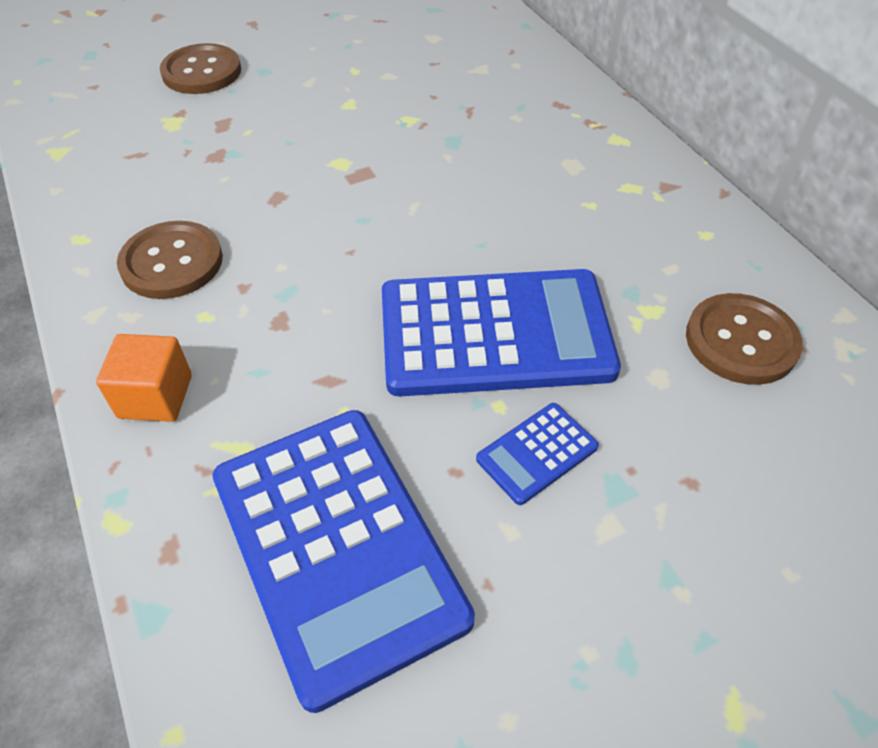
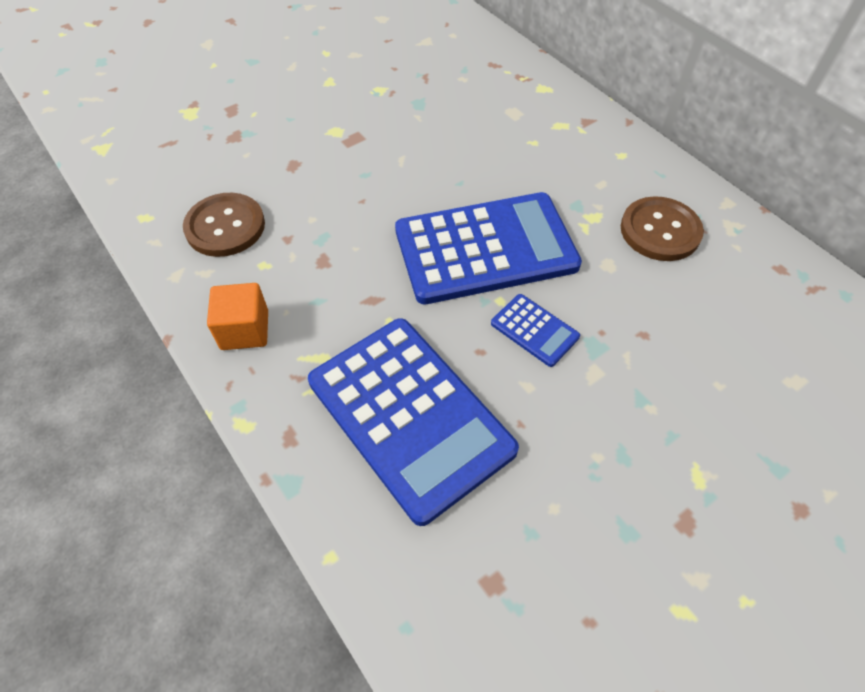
camera: 10 degrees left, 5 degrees up
brown button [160,43,241,94] -> none
blue calculator [476,403,599,505] -> blue calculator turned 90 degrees counterclockwise [491,294,580,367]

